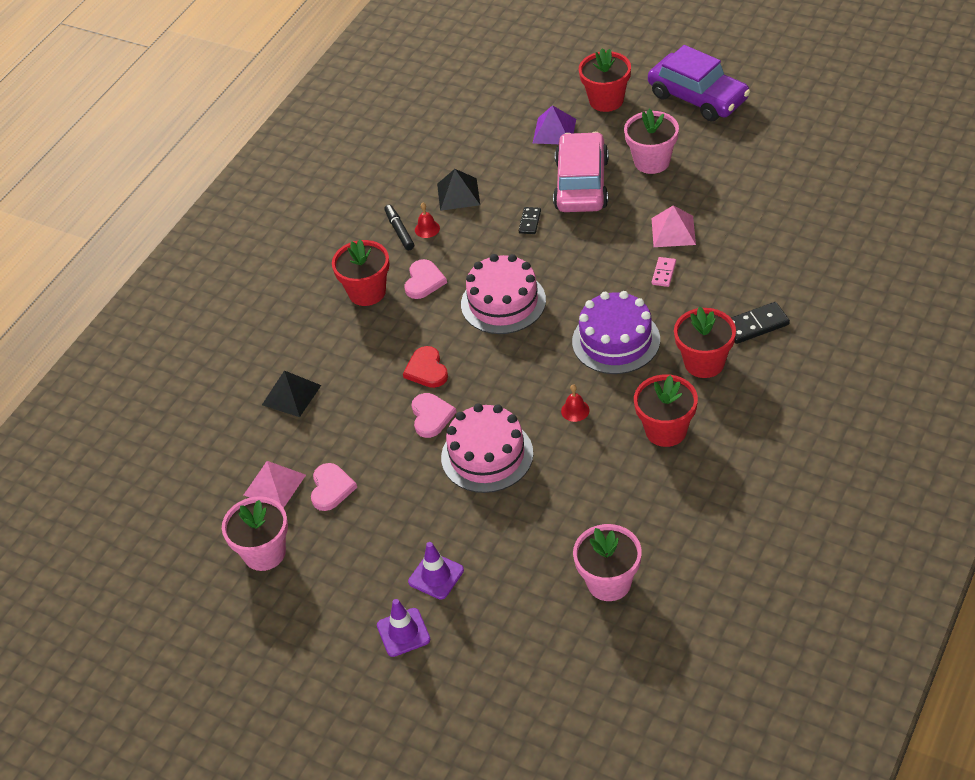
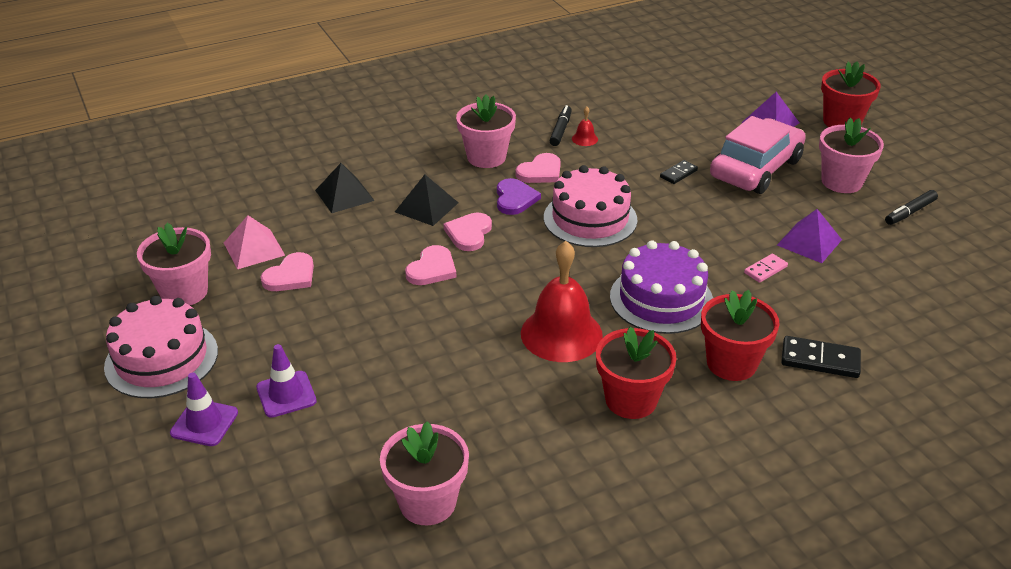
camera: 30 degrees right, 10 degrees down
red flower pot [332,240,389,306] -> pink flower pot [456,94,516,168]
red heart [403,346,448,388] -> pink heart [443,213,492,251]
black pyramid [437,169,480,211] -> black pyramid moved to [395,175,458,226]
pink cake [441,403,533,493] -> pink cake moved to [104,296,218,398]
red bell [561,384,590,422] -> red bell [521,241,603,362], size x2.44
purple car [648,45,750,122] -> none
pink pyramid [651,205,696,247] -> purple pyramid [777,209,842,263]
none -> purple heart [497,178,541,215]
none -> black marker [885,190,938,225]

